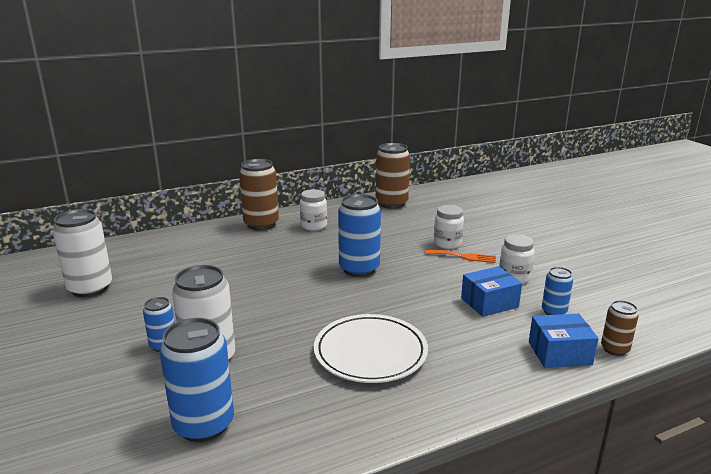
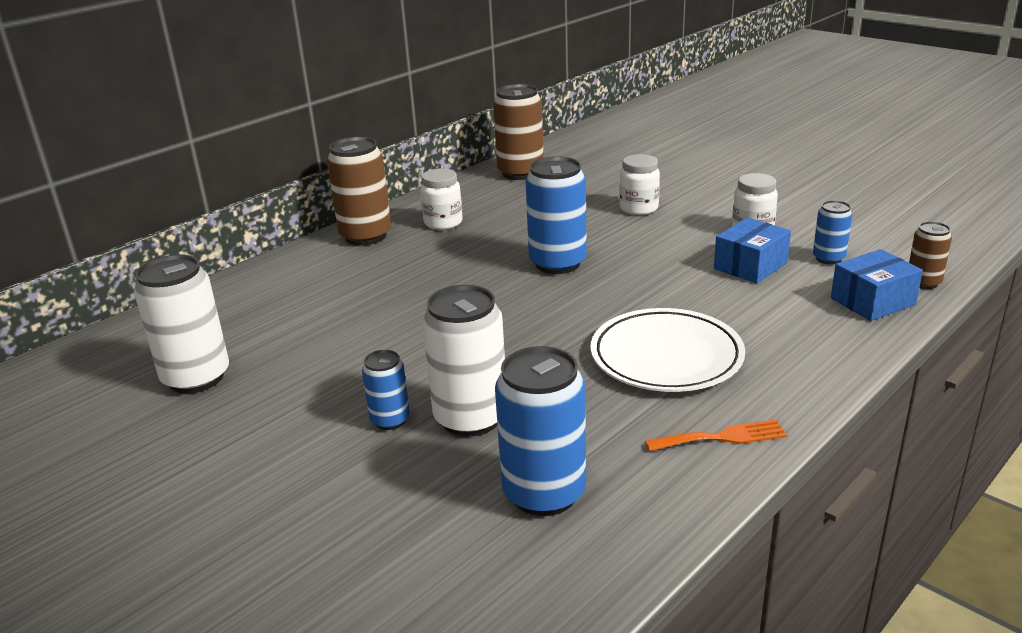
camera: 20 degrees left, 5 degrees up
orange fork [425,250,496,263] -> orange fork moved to [645,419,787,452]

